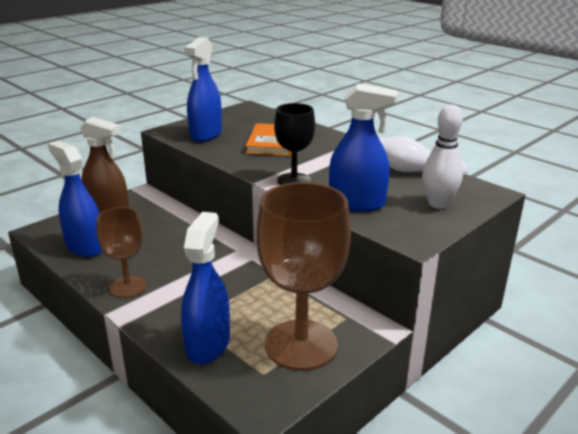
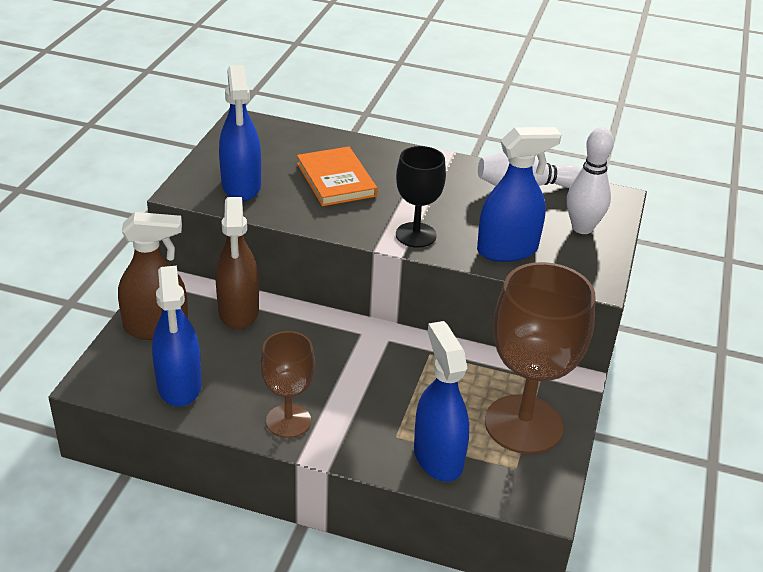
camera: 30 degrees left, 10 degrees up
blue spray bottle [48,141,102,257] -> blue spray bottle turned 120 degrees counterclockwise [152,266,202,406]
none -> brown spray bottle [216,197,259,330]

